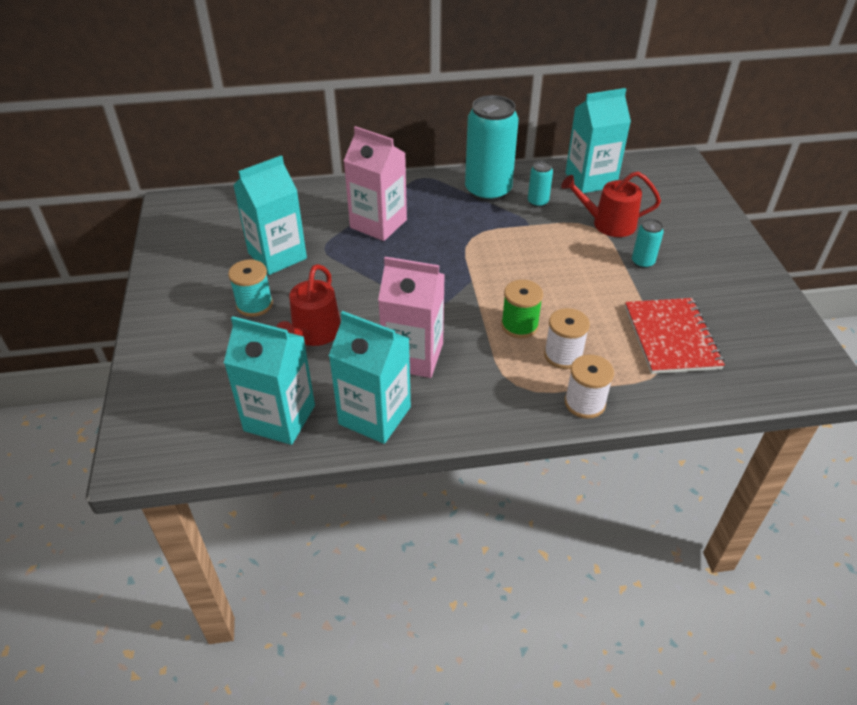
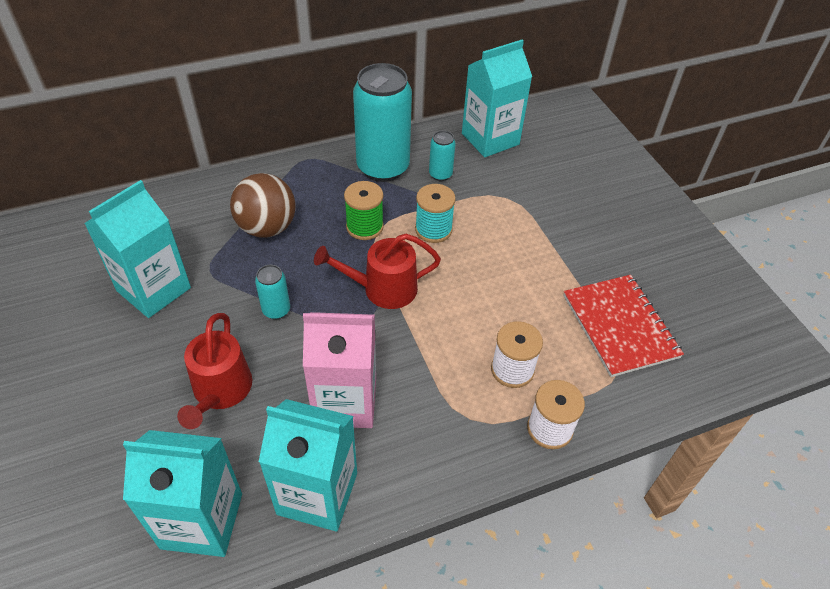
camera: 15 degrees left, 5 degrees up
turquoise spool [228,259,273,317] -> turquoise spool moved to [415,184,456,243]
pink carton [344,126,407,241] -> brown ball [230,173,296,237]
green spool [501,280,543,338] -> green spool moved to [344,181,384,240]
red watering can [561,171,661,237] -> red watering can moved to [314,234,441,309]
turquoise can [632,219,664,268] -> turquoise can moved to [255,265,290,319]

